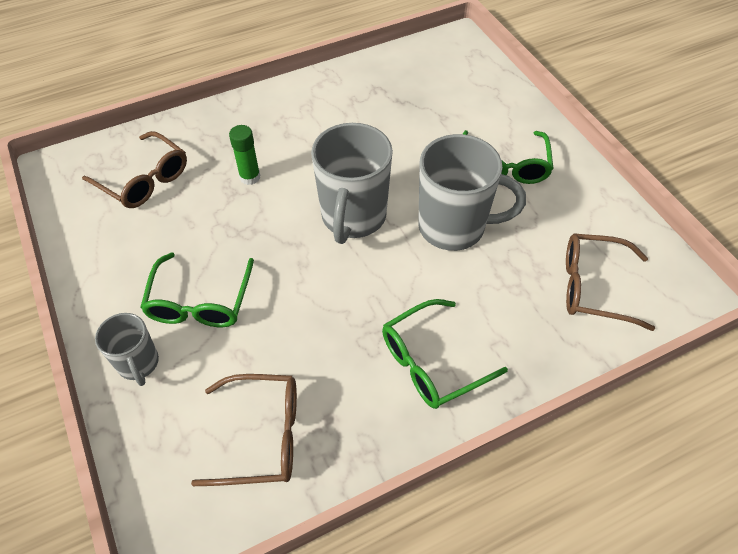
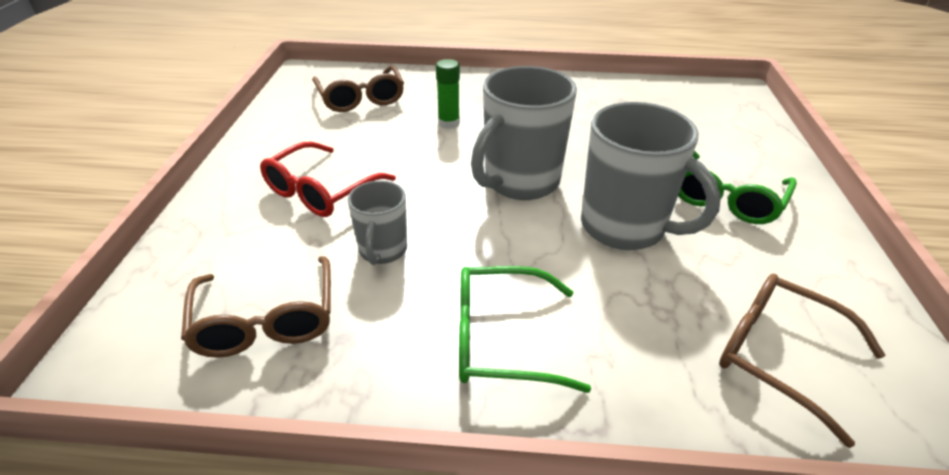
camera: 30 degrees right, 15 degrees down
grey mug [95,313,159,386] -> grey mug moved to [348,180,407,265]
green glasses [140,252,254,327] -> red glasses [260,142,396,217]
brown glasses [191,374,297,486] -> brown glasses turned 45 degrees clockwise [181,256,331,358]

